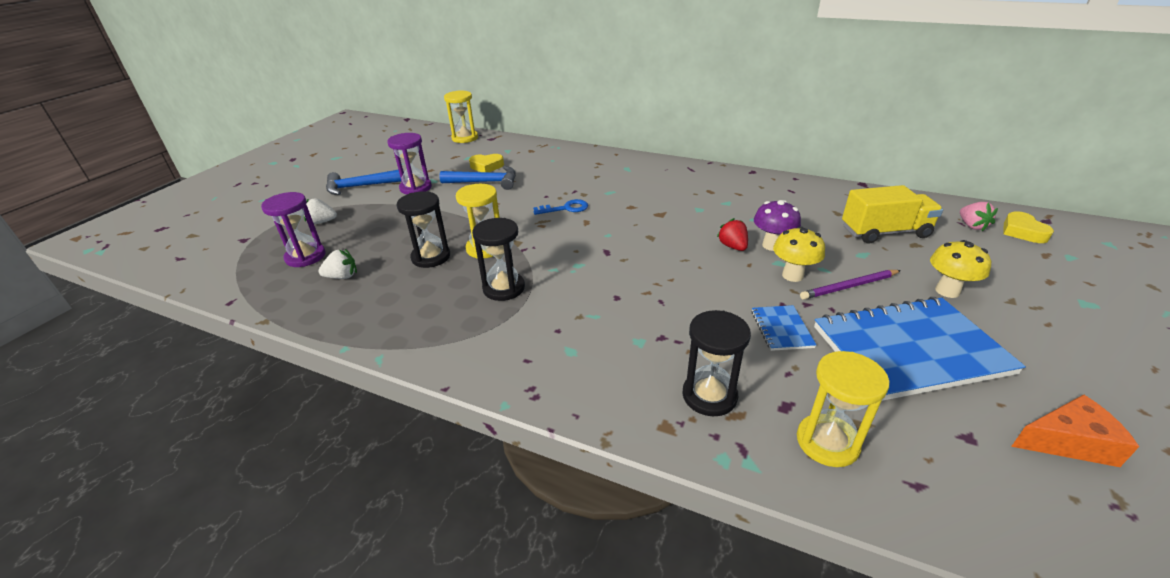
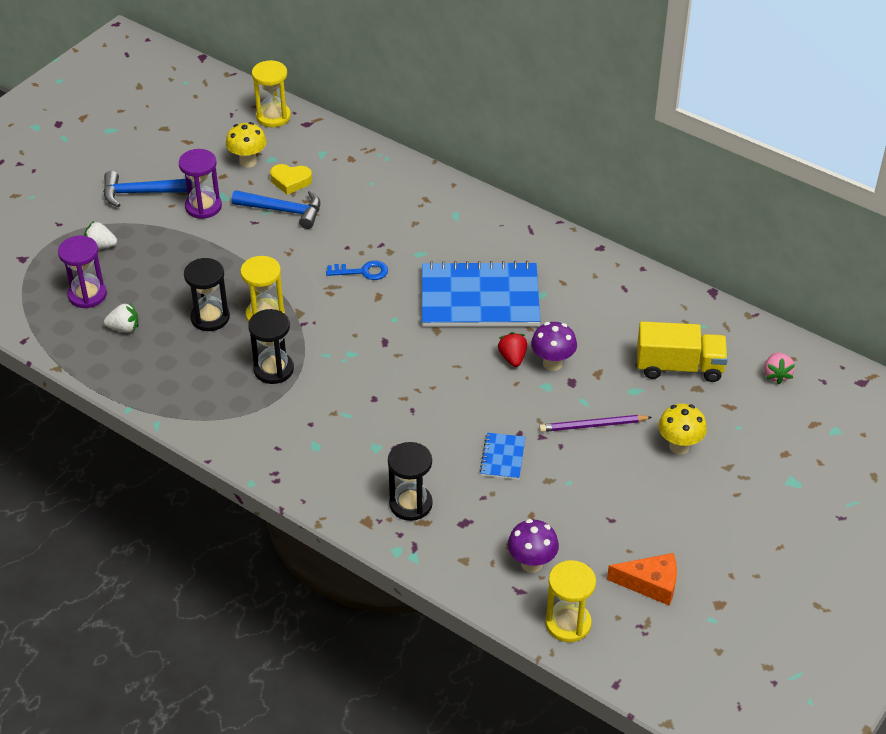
camera: 10 degrees right, 10 degrees up
yellow mushroom [773,226,825,282] -> yellow mushroom moved to [226,122,267,168]
yellow hourglass [797,351,890,467] -> yellow hourglass moved to [545,560,596,642]
blue notebook [814,297,1026,401] -> blue notebook moved to [422,261,540,327]
yellow heart [1004,211,1054,243] -> none
none -> purple mushroom [508,519,559,573]

